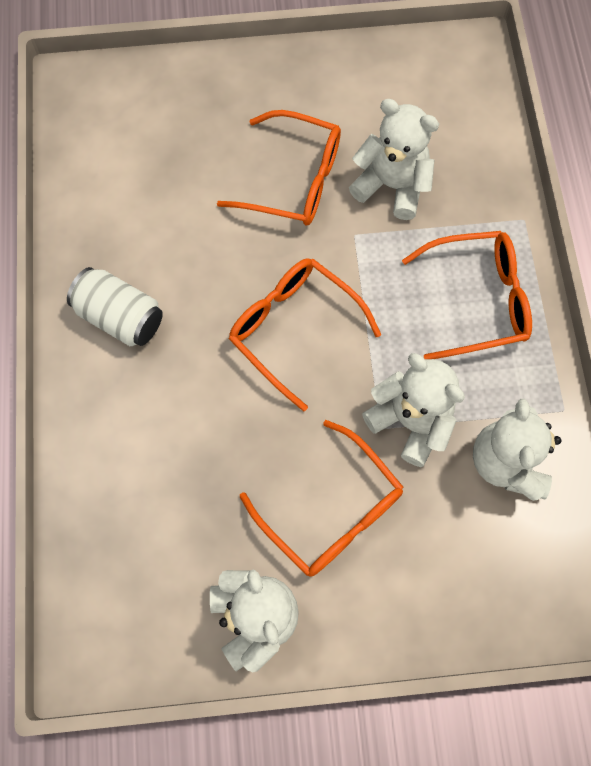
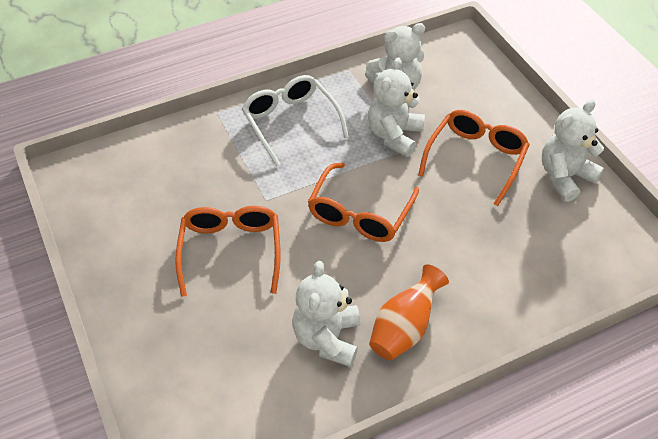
camera: 110 degrees left, 20 degrees down
white can [67,267,163,346] -> orange vase [369,264,449,360]
white teddy bear [349,99,439,220] -> white teddy bear moved to [293,261,360,367]
orange glasses [402,231,532,359] -> white glasses [242,75,349,167]

